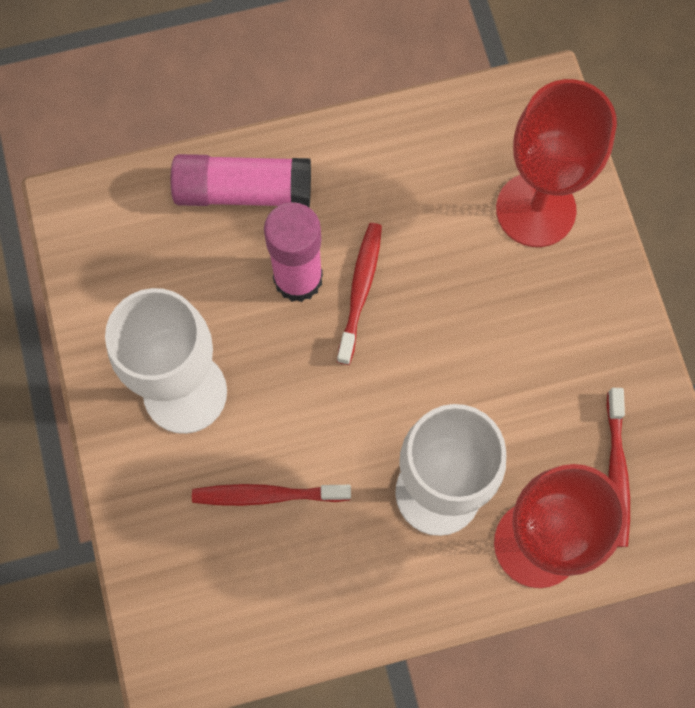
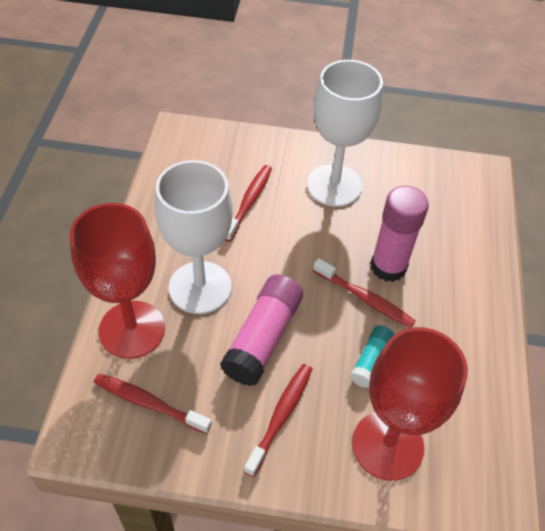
camera: 110 degrees right, 20 degrees down
pink glue stick [171,154,311,207] -> pink glue stick moved to [220,274,303,386]
none -> red toothbrush [244,364,312,477]
none -> turquoise glue stick [350,325,395,388]

